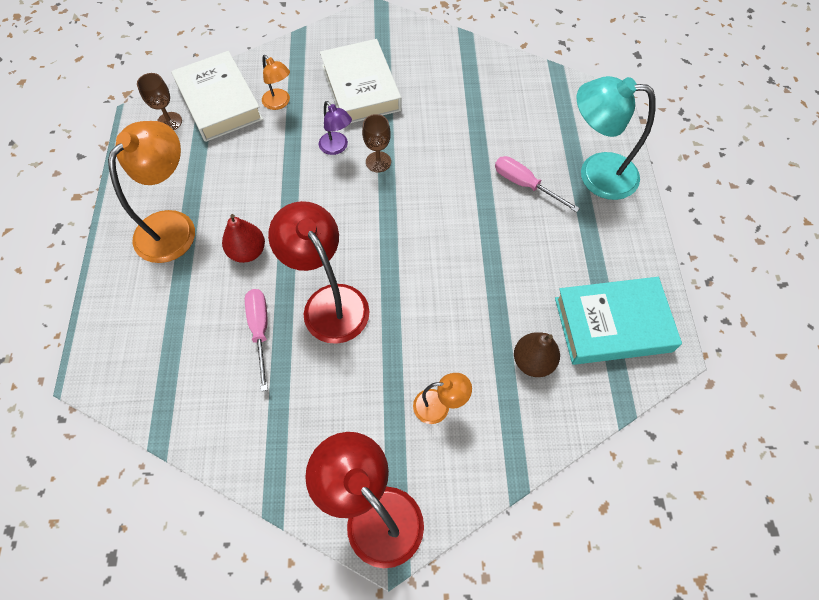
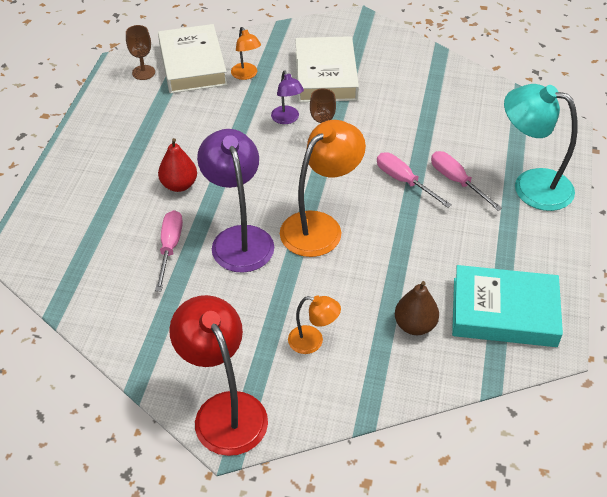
camera: 15 degrees right, 15 degrees down
orange lamp [108,121,195,263] -> orange lamp moved to [280,120,366,257]
red lamp [268,201,370,344] -> purple lamp [197,129,274,273]
none -> pink screwdriver [377,152,452,208]

